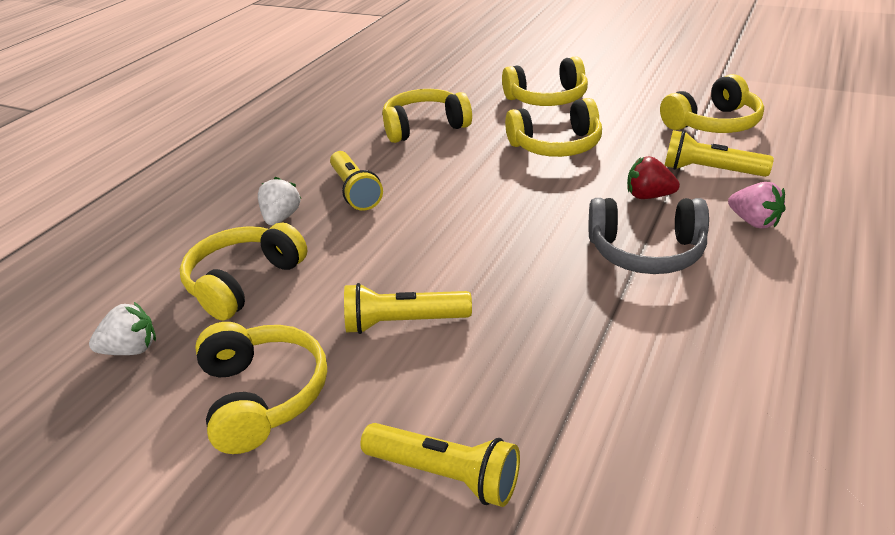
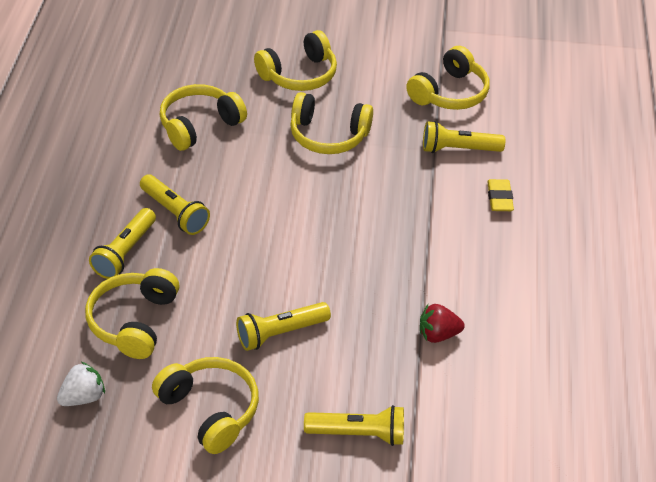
camera: 25 degrees left, 10 degrees up
white strawberry [258,177,301,225] -> yellow flashlight [89,208,156,279]
yellow headphones [505,98,602,157] -> yellow headphones turned 45 degrees clockwise [290,92,373,154]
grey headphones [589,198,709,274] -> none
red strawberry [627,156,680,199] -> red strawberry moved to [420,304,465,343]
pink strawberry [728,182,786,229] -> yellow eraser [487,179,514,211]

